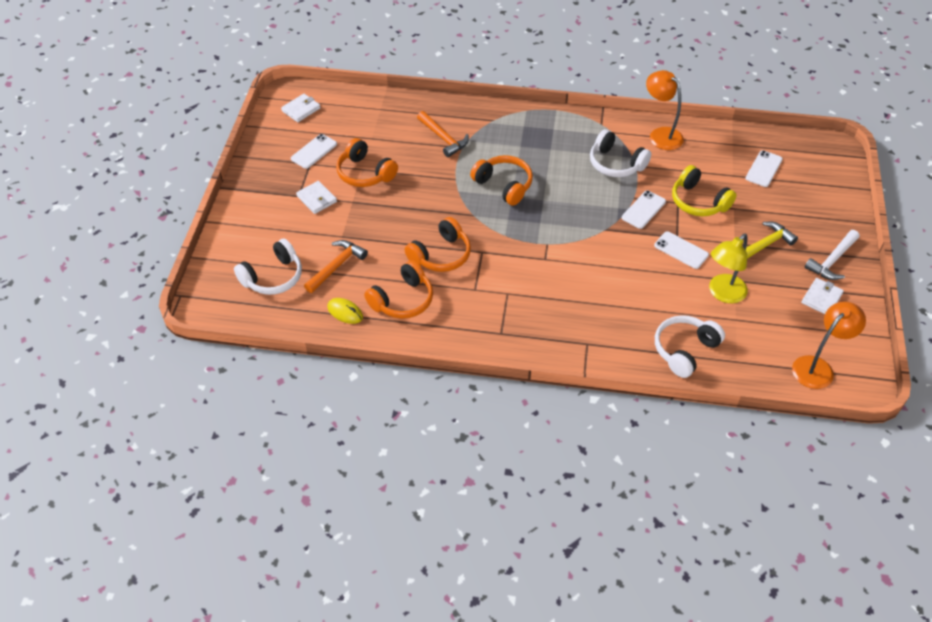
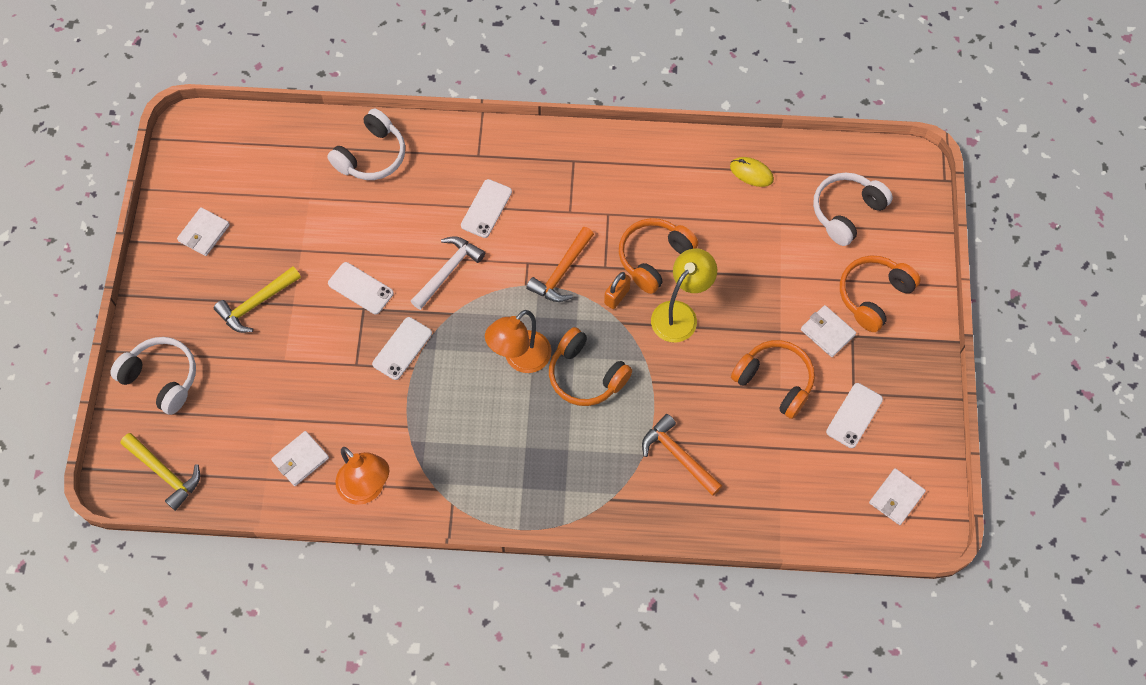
camera: 175 degrees right, 15 degrees up
orange hammer [304,240,368,293] -> orange hammer moved to [526,227,594,302]
orange headphones [364,260,433,319] -> orange headphones moved to [840,256,921,332]
white headphones [590,129,651,177] -> white headphones moved to [110,337,196,415]
yellow headphones [672,165,737,216] -> none
yellow lamp [709,234,748,303] -> yellow lamp moved to [651,248,717,342]
white phone [745,150,783,187] -> white phone moved to [461,179,512,238]
orange lamp [792,302,866,389] -> orange lamp moved to [485,310,551,373]
white hammer [805,230,860,280] -> white hammer moved to [411,236,485,310]
none -> yellow hammer [121,433,200,511]
none -> white wallet [271,431,329,486]
none -> orange padlock [604,272,631,309]

